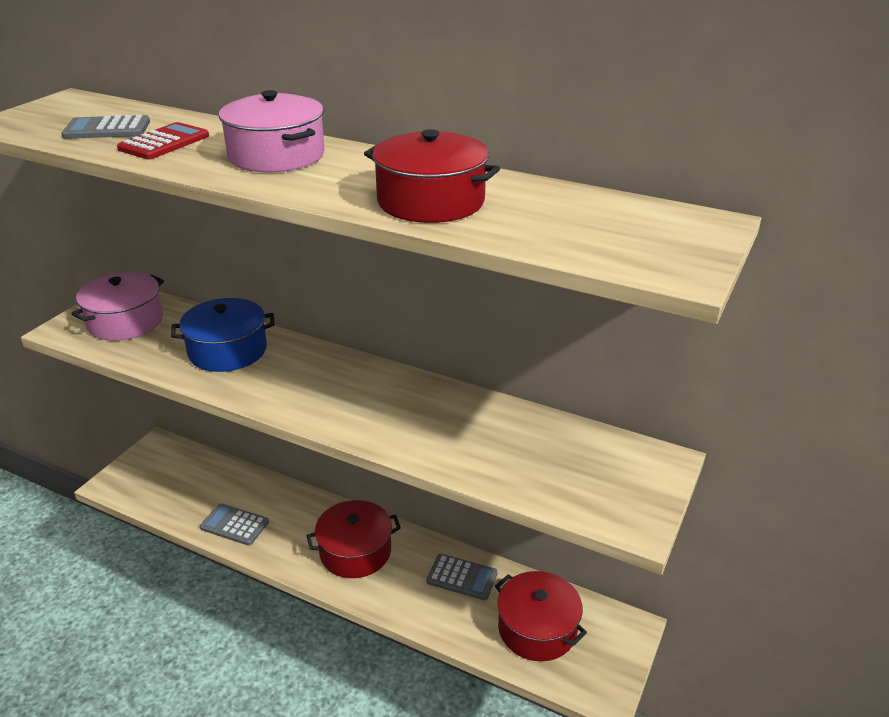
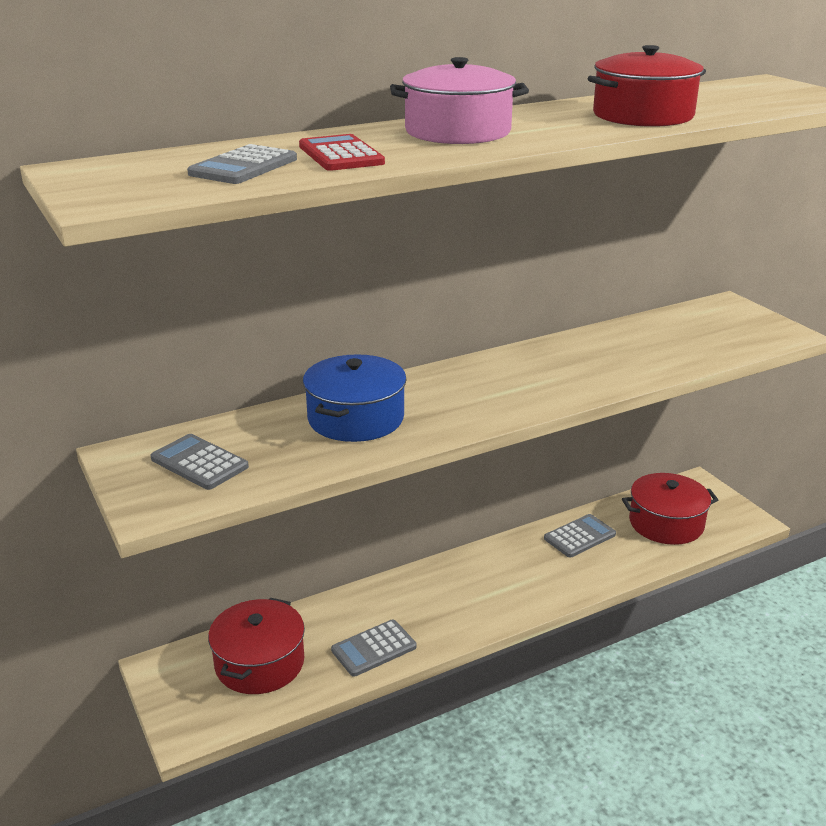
camera: 55 degrees left, 5 degrees down
pink pot [71,272,164,341] -> grey calculator [151,434,249,490]
red pot [306,500,401,578] -> red pot moved to [208,598,305,694]

